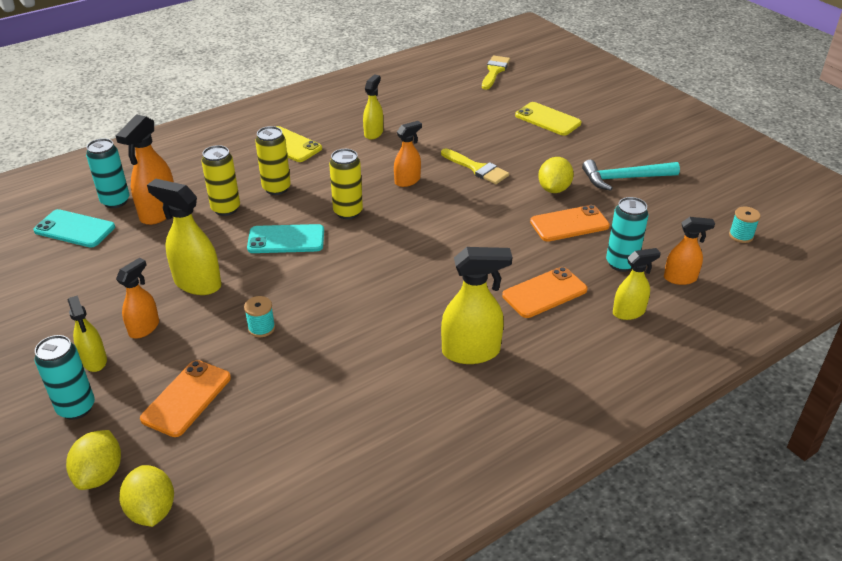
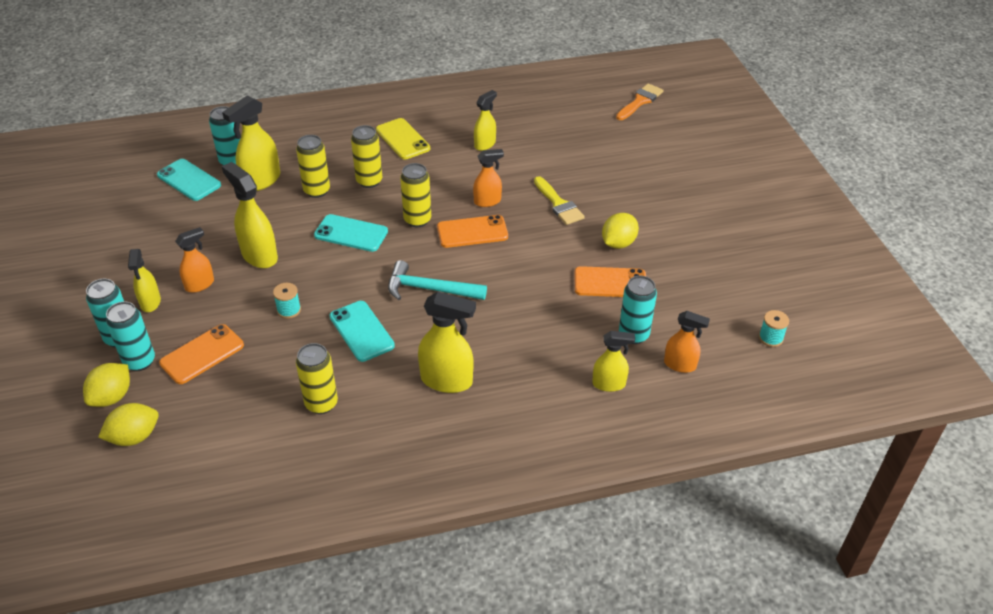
camera: 20 degrees right, 5 degrees up
orange spray bottle [116,114,174,225] -> yellow spray bottle [222,96,280,191]
yellow lemon [119,465,174,527] -> yellow lemon turned 60 degrees clockwise [98,403,159,446]
yellow brush [482,56,510,90] -> orange brush [616,84,663,120]
orange phone [502,267,588,318] -> orange phone moved to [437,215,508,248]
yellow phone [515,102,581,136] -> none
turquoise hammer [582,160,680,191] -> turquoise hammer moved to [388,260,487,300]
none -> turquoise can [106,302,155,371]
none -> yellow can [296,343,338,414]
none -> turquoise phone [329,301,395,362]

